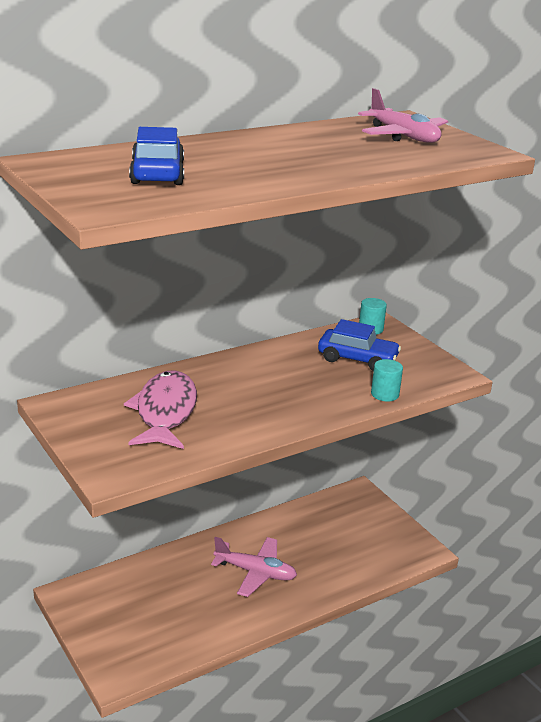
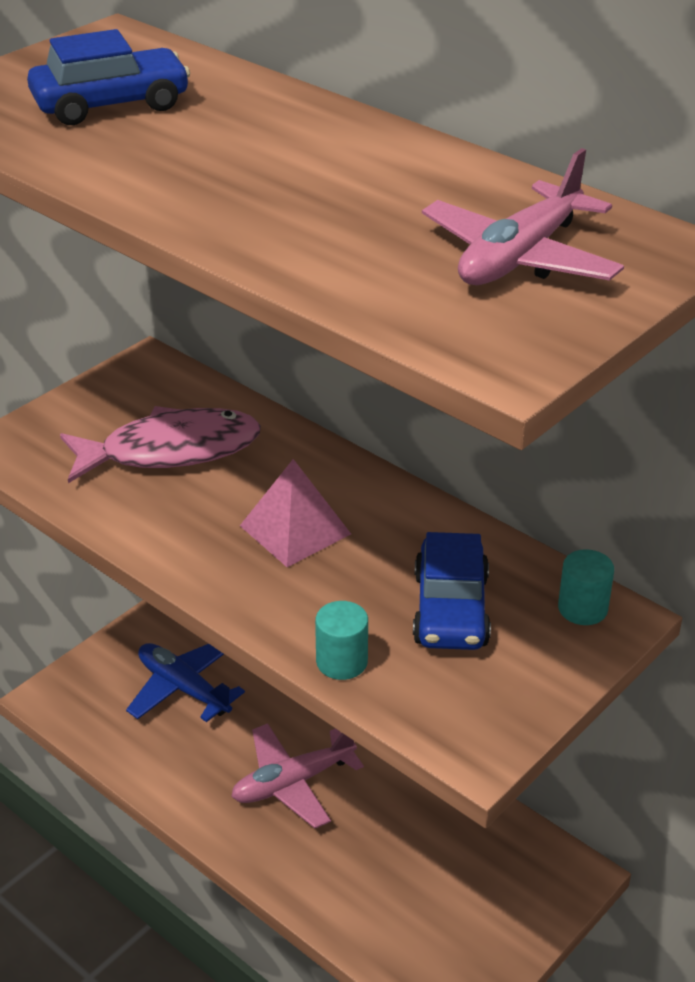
camera: 75 degrees right, 10 degrees up
pink plane [211,537,297,597] -> pink plane turned 60 degrees clockwise [231,723,364,828]
none -> blue plane [126,643,245,722]
none -> pink pyramid [240,459,351,567]

